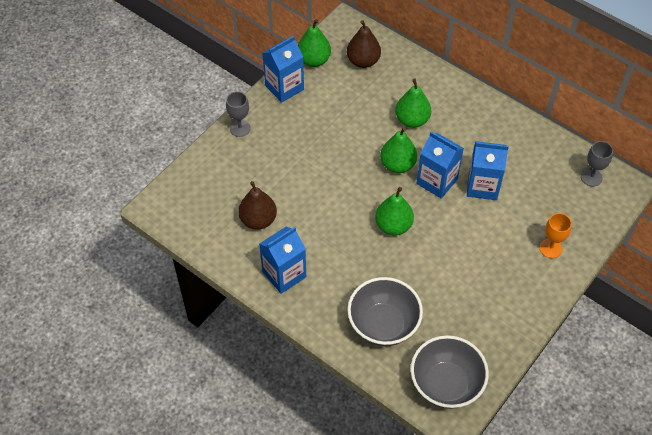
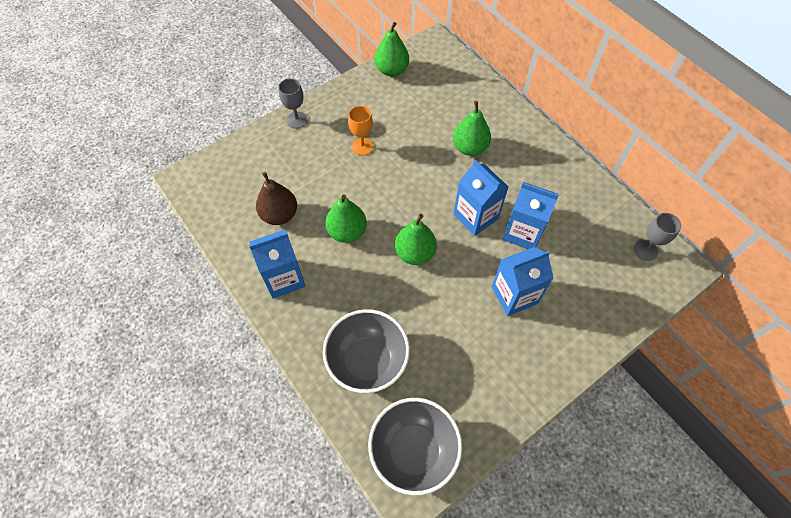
camera: 15 degrees right, 5 degrees up
blue carton [263,36,304,103] -> blue carton moved to [492,247,553,316]
brown pear [347,20,381,68] -> none
green pear [380,127,417,173] -> green pear moved to [325,194,367,243]
orange goblet [540,213,572,258] -> orange goblet moved to [348,106,373,155]

